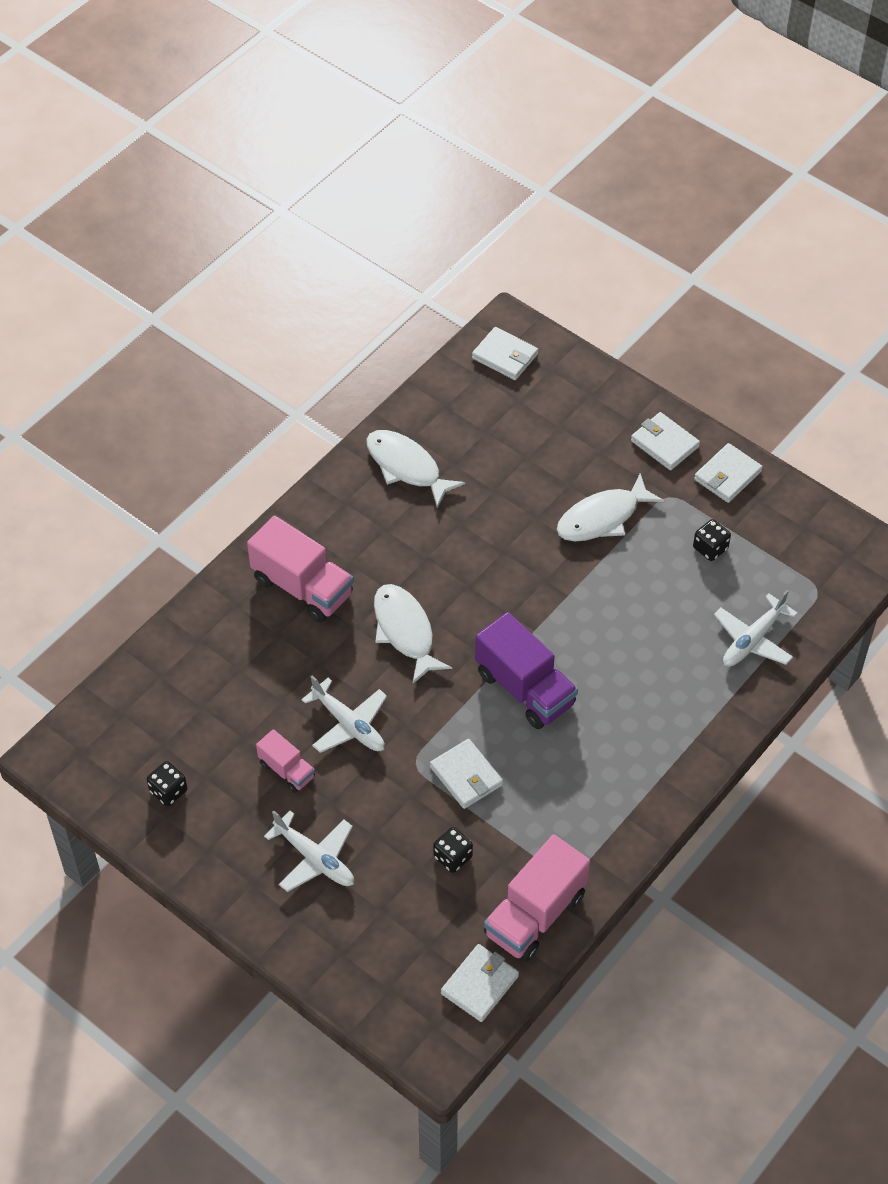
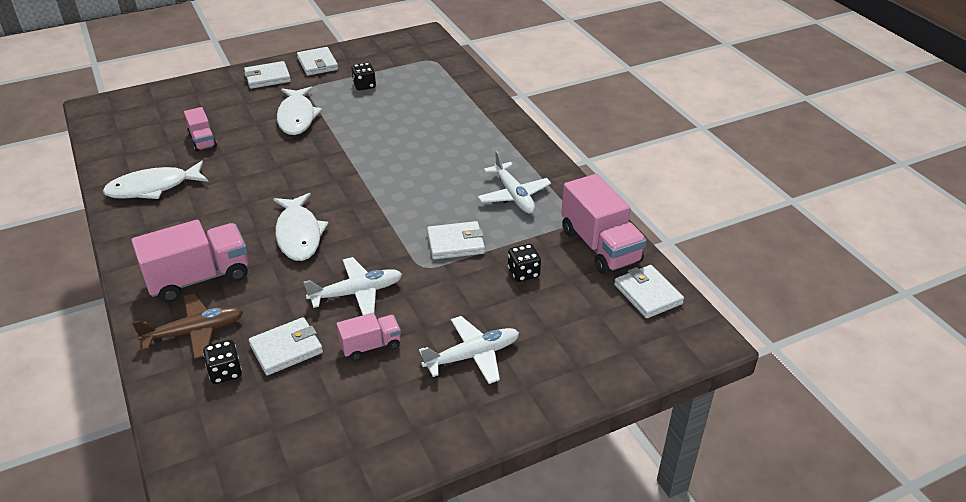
camera: 65 degrees left, 15 degrees down
black dice [147,761,187,806] -> black dice moved to [203,340,242,384]
white fish [374,584,452,684] -> white fish turned 105 degrees counterclockwise [273,193,329,261]
white wallet [472,327,538,380] -> white wallet moved to [249,317,323,375]
purple truck [475,612,578,729] -> none
white plane [714,590,798,667] -> white plane moved to [478,151,551,214]
none -> brown plane [132,293,243,359]
none -> pink truck [184,107,217,152]

